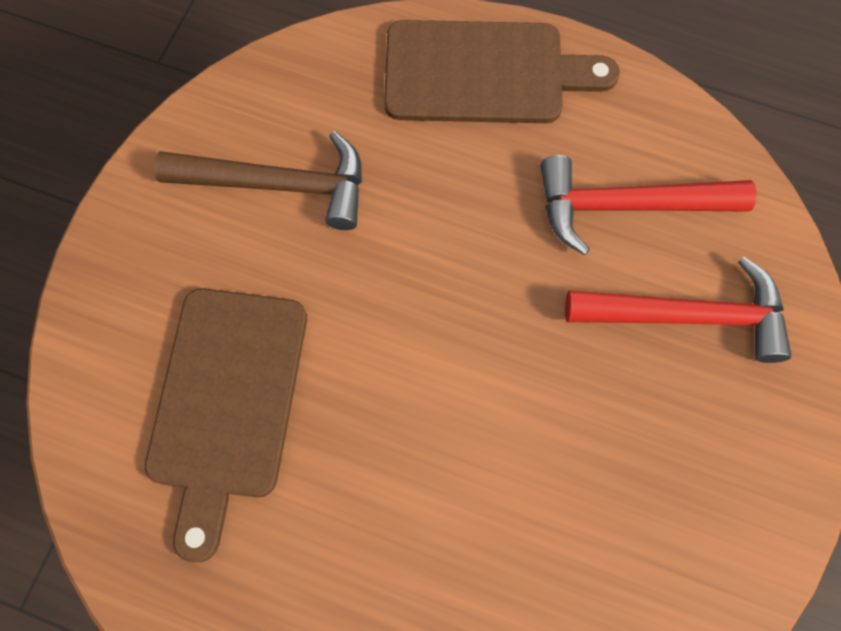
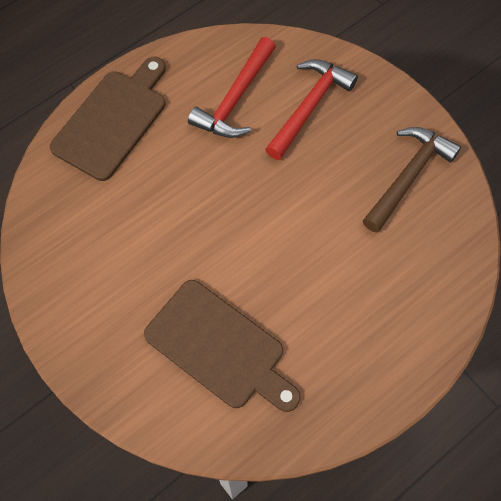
camera: 60 degrees left, 5 degrees down
brown hammer [154,131,362,230] -> brown hammer moved to [363,127,461,233]

